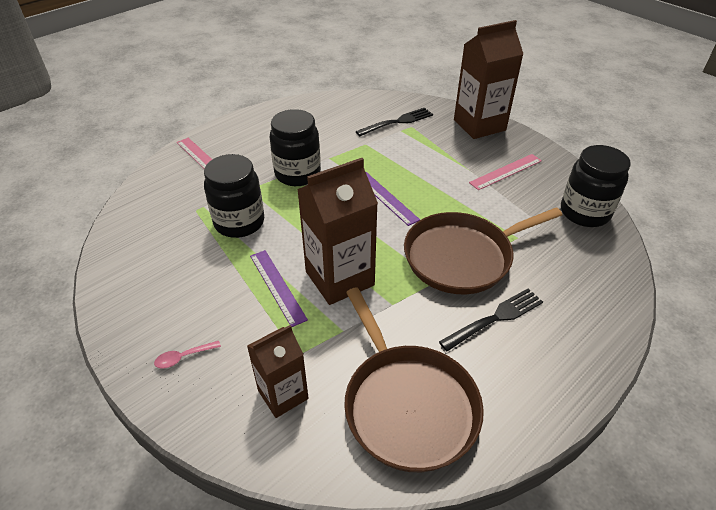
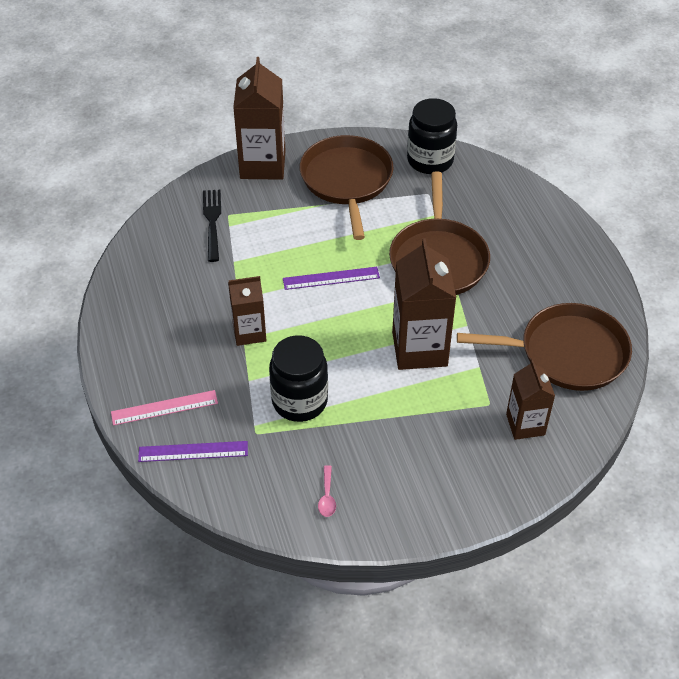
camera: 65 degrees left, 5 degrees up
pink spoon [154,341,221,369] -> pink spoon moved to [318,465,336,517]
purple ruler [250,250,308,327] -> purple ruler moved to [138,441,248,462]
black jar [270,109,321,186] -> brown carton [228,276,266,346]
black fork [439,288,543,352] -> none
pink ruler [469,154,542,190] -> brown pan [300,135,394,240]

